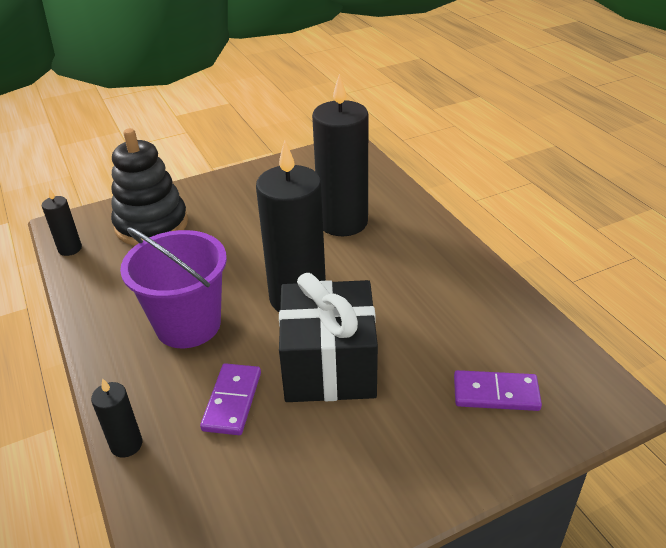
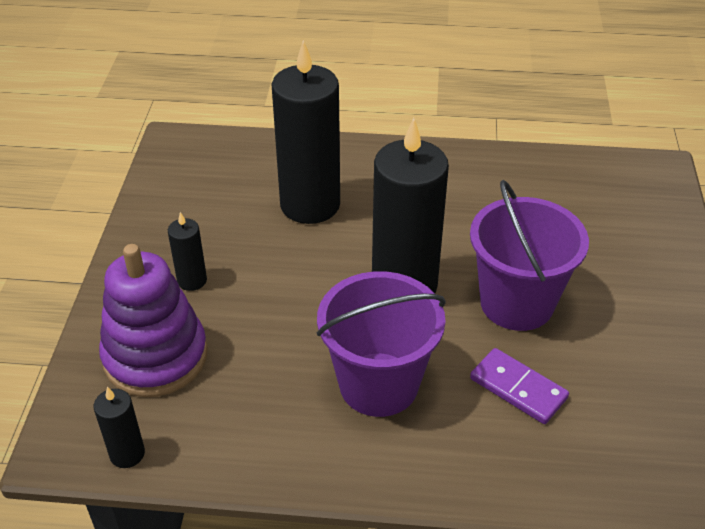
camera: 60 degrees left, 5 degrees up
black candle [91,378,142,458] -> black candle moved to [168,212,207,291]
black stacking toy [111,128,188,246] -> purple stacking toy [99,244,208,397]
black gift [279,273,378,402] -> purple bucket [470,180,589,331]
purple domino [454,370,542,411] -> none

